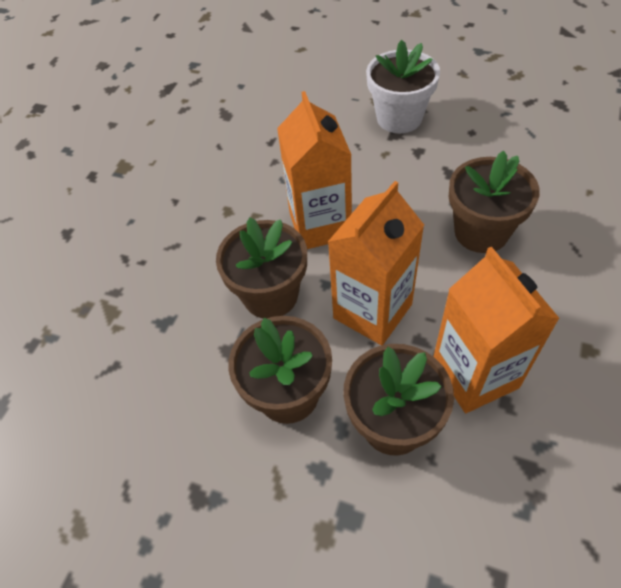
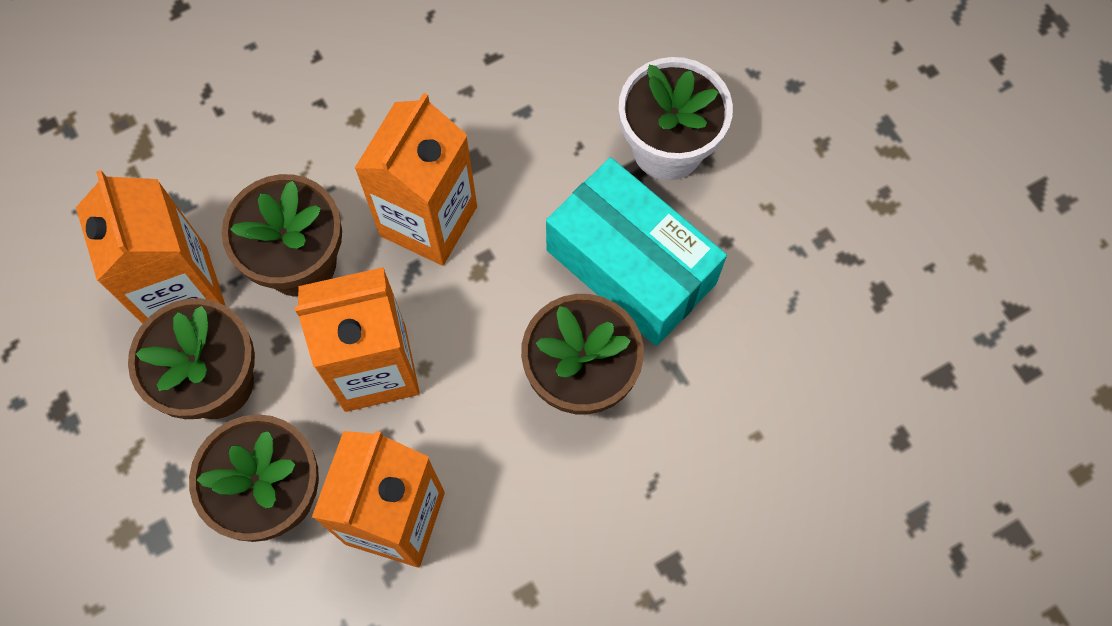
camera: 35 degrees right, 15 degrees up
none -> orange carton [76,170,226,324]
none -> turquoise box [546,157,727,346]

